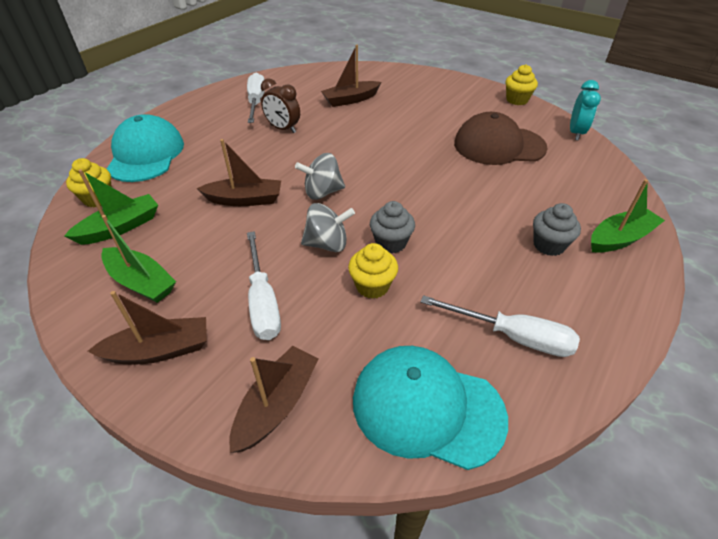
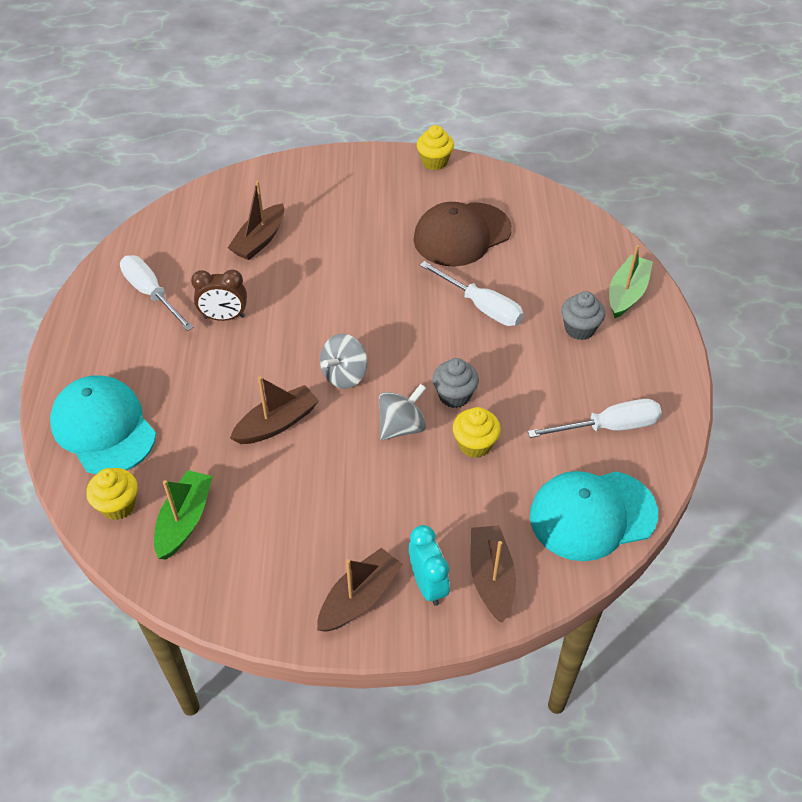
camera: 35 degrees left, 5 degrees up
green boat [101,215,176,303] -> none
white screwdriver [247,231,281,340] -> white screwdriver moved to [420,261,524,326]
turquoise clock [570,80,601,140] -> turquoise clock moved to [409,525,450,606]

